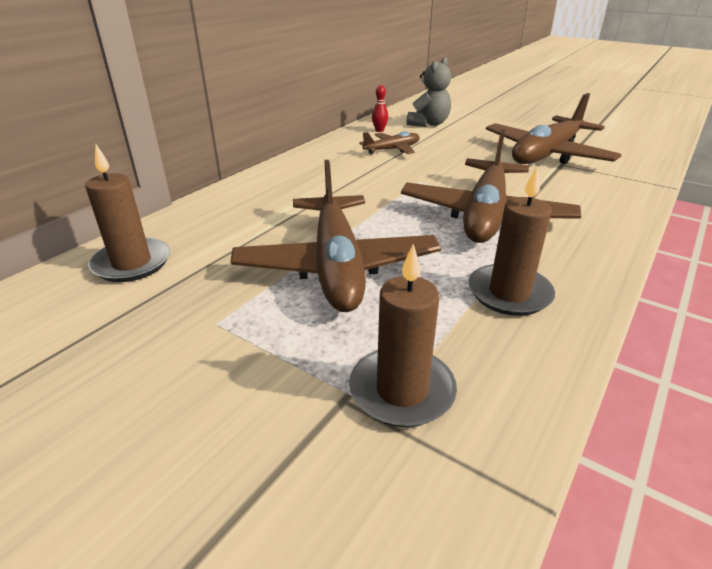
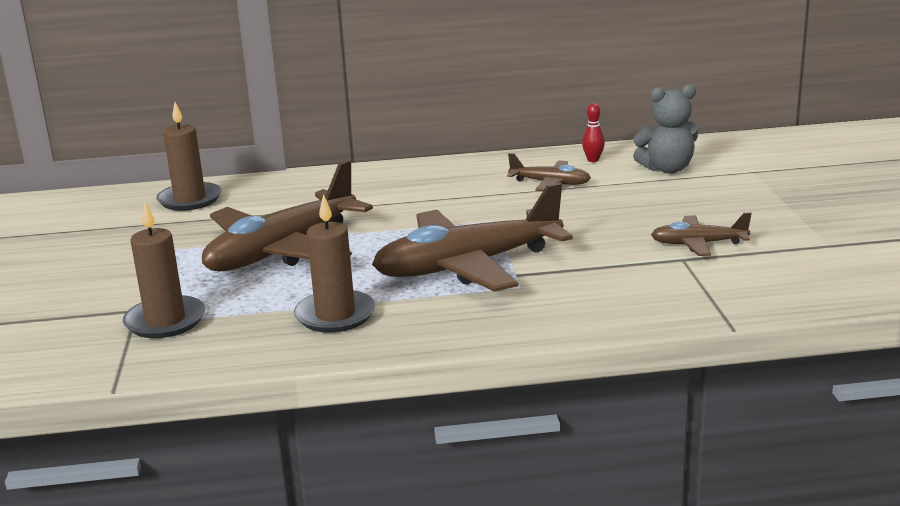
camera: 50 degrees right, 10 degrees down
brown plane [486,93,621,164] -> brown plane [651,213,752,256], size x0.49

